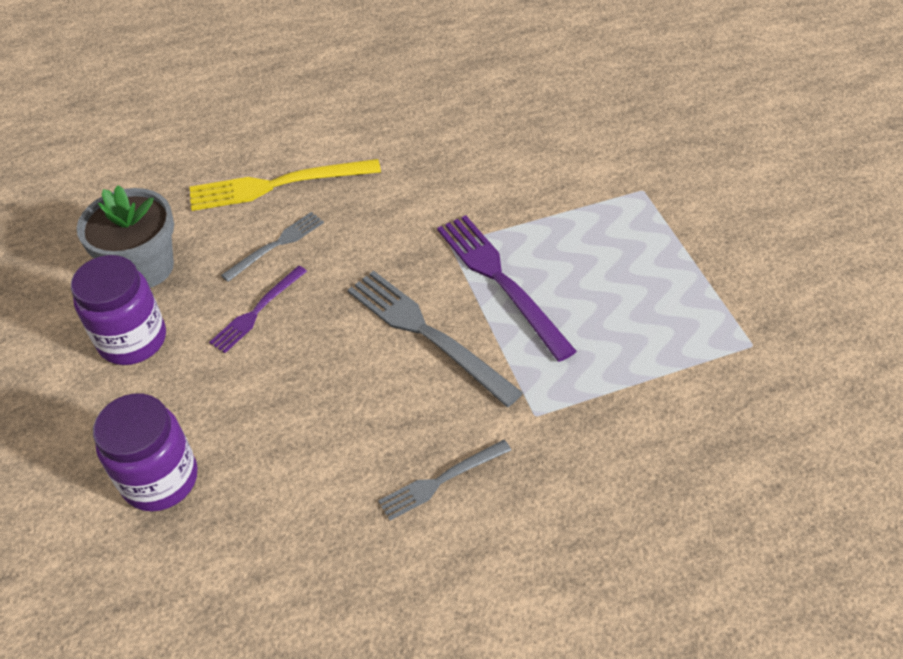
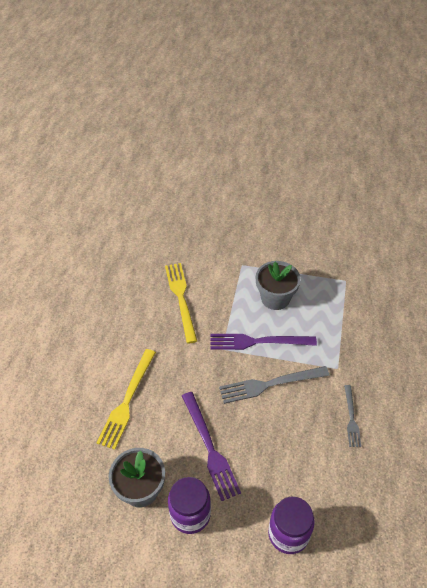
camera: 60 degrees left, 0 degrees up
purple fork [209,266,307,353] -> purple fork [182,392,241,501], size x1.71
grey fork [221,212,324,282] -> none
none -> yellow fork [165,263,197,343]
none -> grey flower pot [256,261,301,310]

